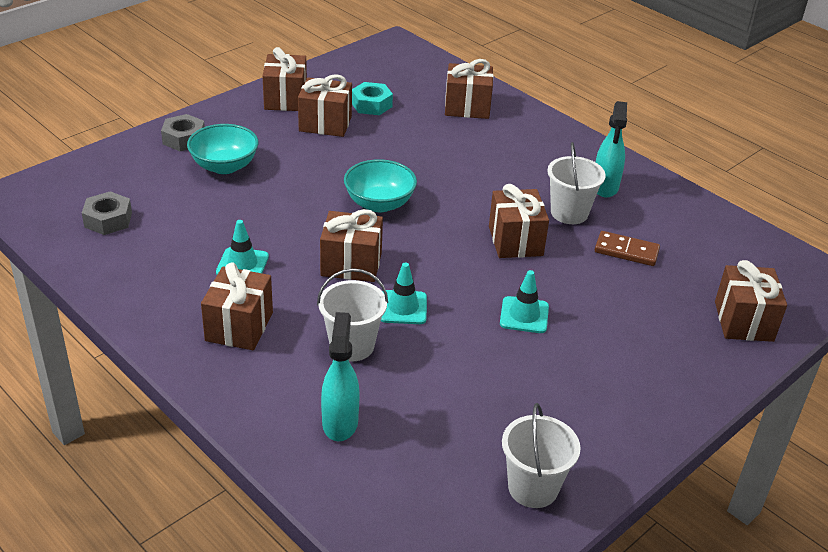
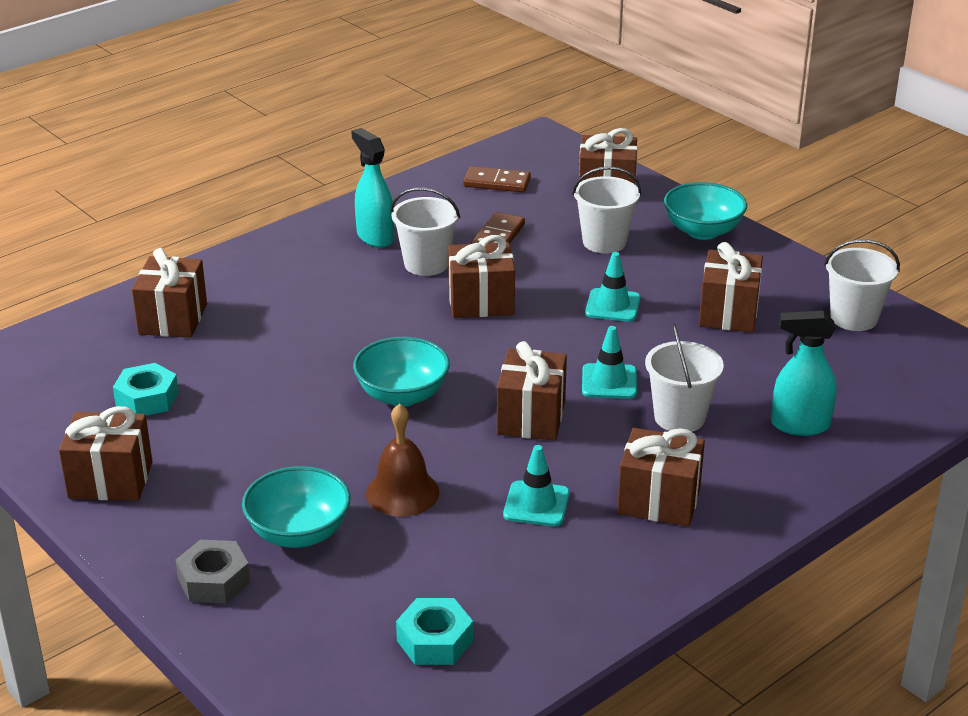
camera: 85 degrees left, 5 degrees down
grey nut [82,191,132,235] -> turquoise nut [396,598,473,665]
brown gift [298,74,352,137] -> brown gift moved to [699,242,763,333]
turquoise spray bottle [596,101,627,198] -> turquoise spray bottle turned 135 degrees counterclockwise [351,128,394,248]
none -> brown bell [366,403,439,517]
none -> brown domino [463,166,531,192]
none -> white bucket [572,166,641,254]
none -> turquoise bowl [664,182,747,240]

